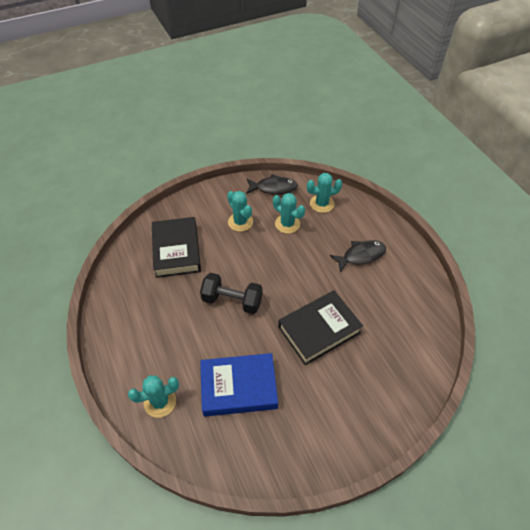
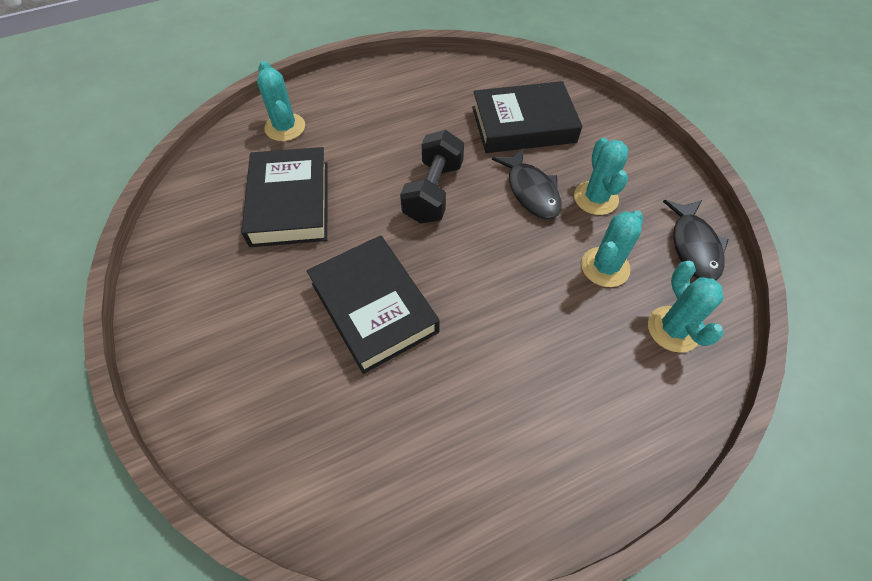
camera: 90 degrees right, 5 degrees up
blue book [200,353,278,417] -> black book [241,147,328,247]
turquoise cactus [227,191,253,231] -> turquoise cactus turned 60 degrees counterclockwise [574,137,628,215]
black fish [330,240,386,273] -> black fish moved to [492,148,562,219]

